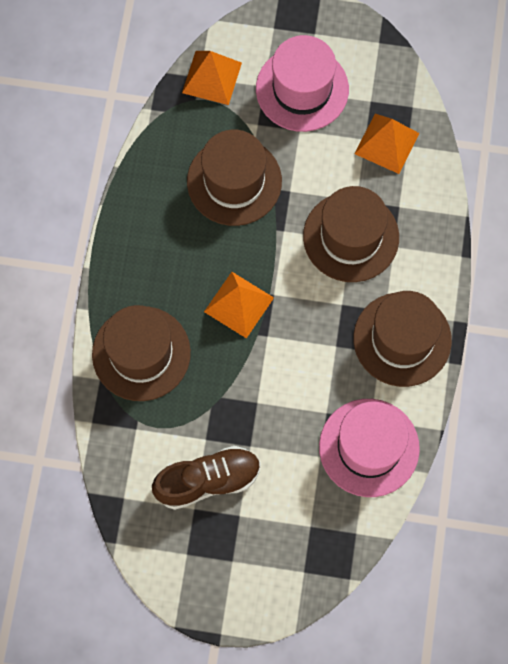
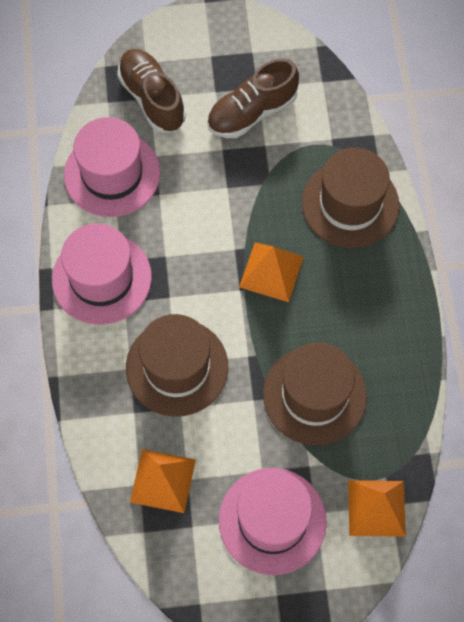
camera: 165 degrees right, 5 degrees down
brown hat [353,291,452,387] -> pink hat [52,223,152,325]
none -> brown shoe [117,49,186,133]

